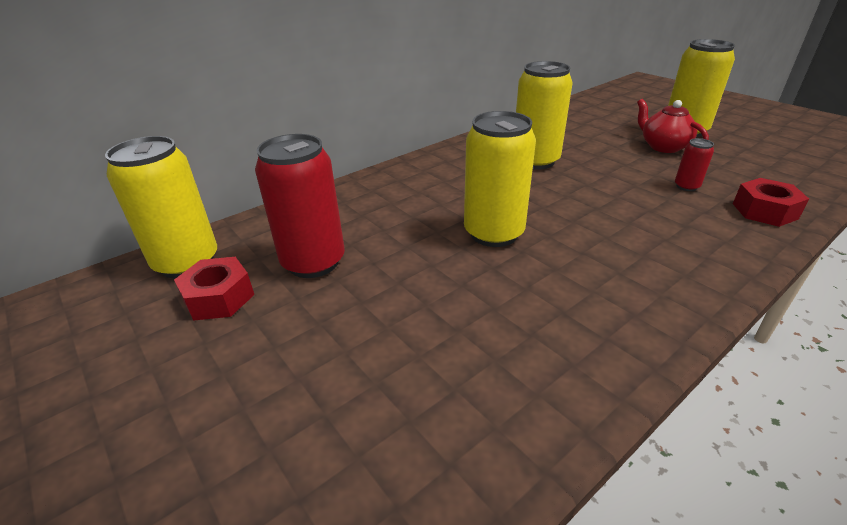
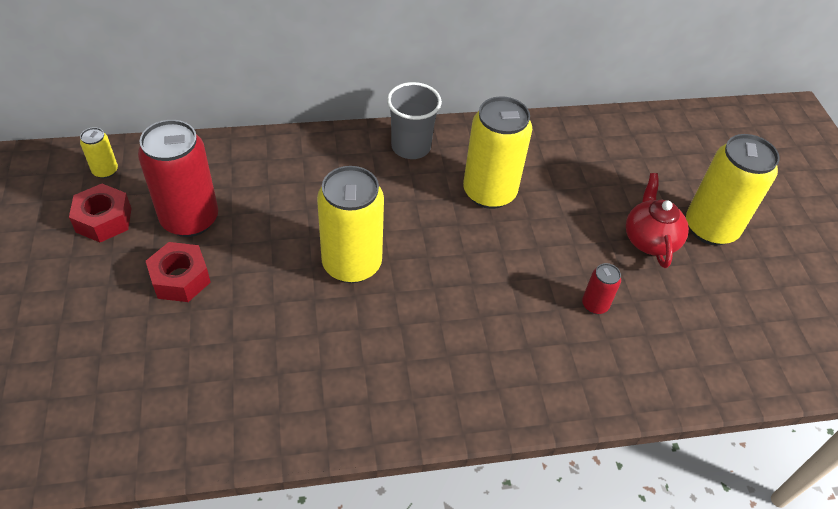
camera: 25 degrees right, 15 degrees up
yellow can [105,136,217,278] -> yellow can [80,127,118,178], size x0.46
red nut [733,178,809,227] -> red nut moved to [146,242,211,302]
none -> grey cup [387,82,442,159]

